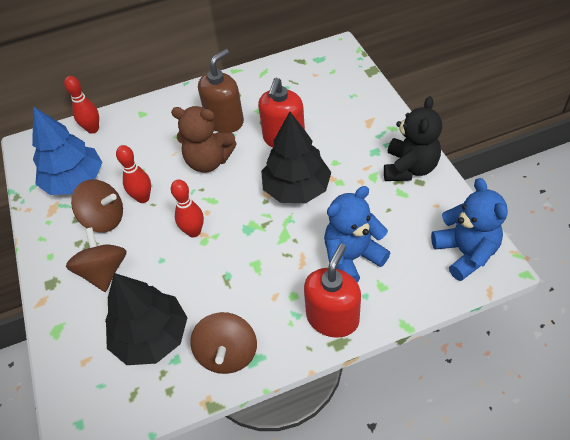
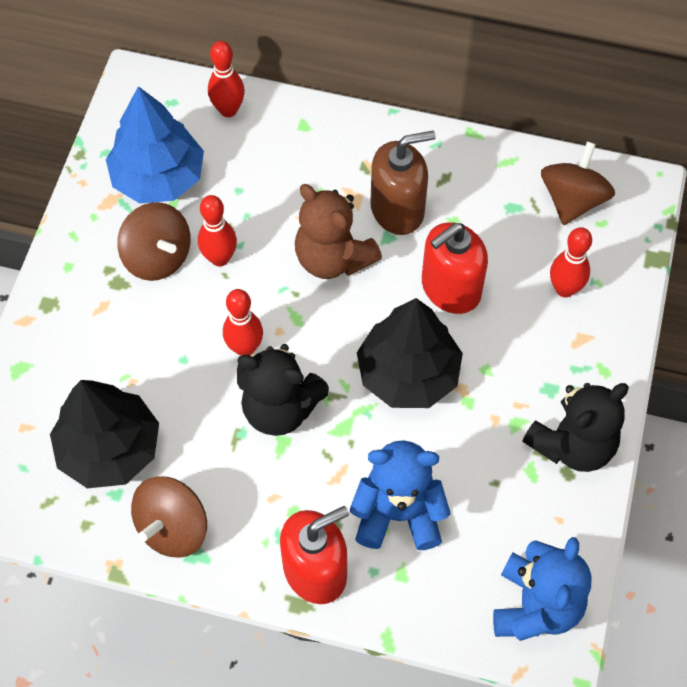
camera: 30 degrees right, 10 degrees up
brown spinning top [66,227,127,292] -> brown spinning top moved to [541,142,615,225]
none -> black teddy bear [237,344,329,436]
none -> red bowling pin [550,227,592,298]

